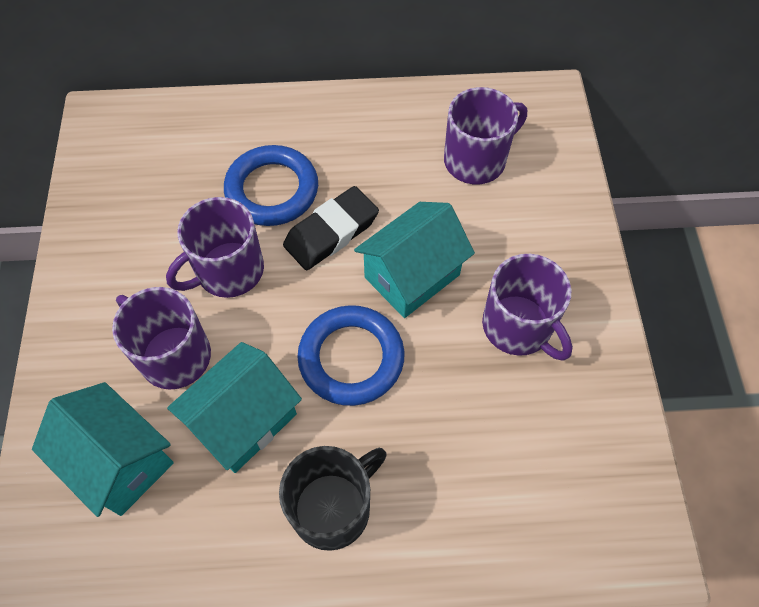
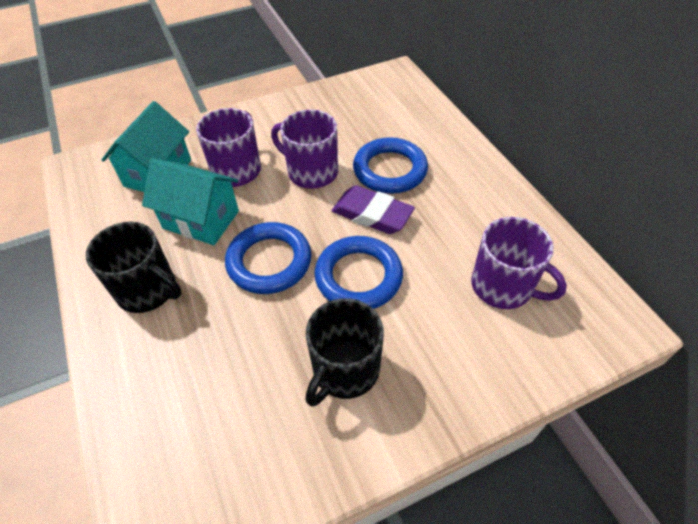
camera: 70 degrees right, 10 degrees down
black eraser [283,186,379,270] -> purple eraser [332,185,415,234]
turquoise house [354,202,475,318] -> blue ring [314,236,403,309]
purple mug [482,254,573,361] -> black mug [306,298,384,407]

